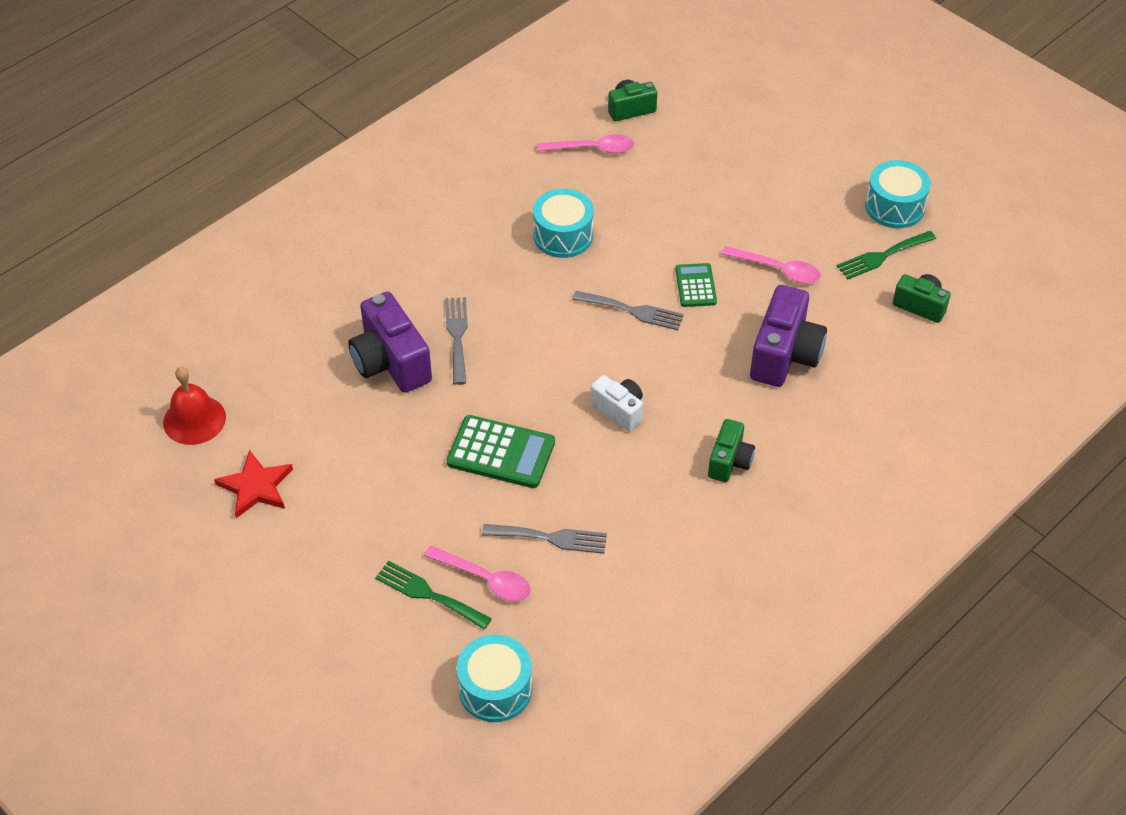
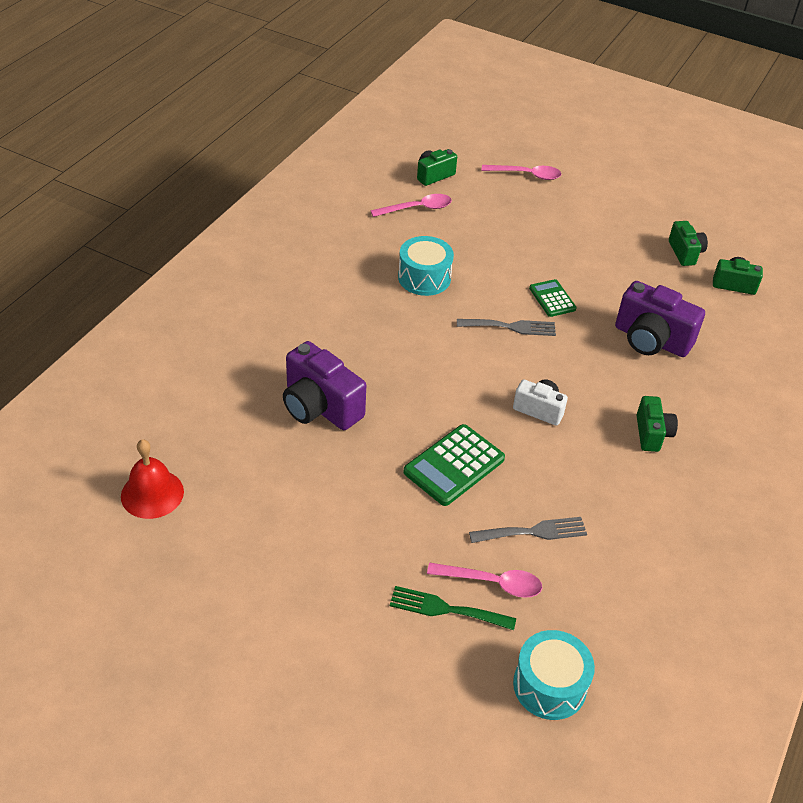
camera: 20 degrees left, 5 degrees down
red star [214,450,293,518] -> none
grey fork [445,297,468,385] -> none
green calculator [447,415,555,488] -> green calculator turned 135 degrees clockwise [404,424,505,506]
pink spoon [721,246,821,284] -> pink spoon moved to [482,165,561,180]
purple camera [750,285,827,387] -> purple camera turned 120 degrees clockwise [615,281,705,357]
green fork [837,231,936,279] -> green camera [669,221,708,266]
turquoise drum [865,160,931,228] -> none

